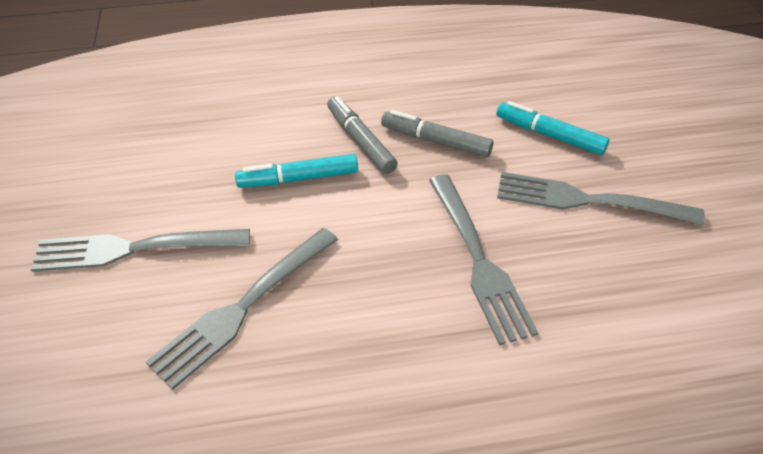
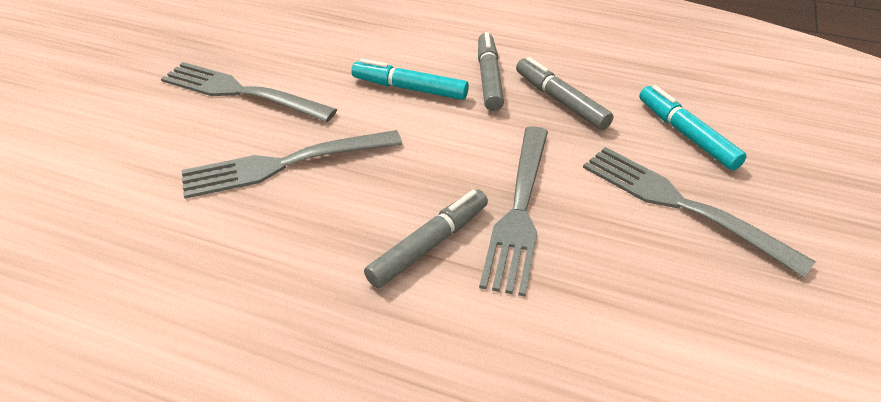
camera: 30 degrees right, 5 degrees down
none -> grey marker [364,190,488,288]

